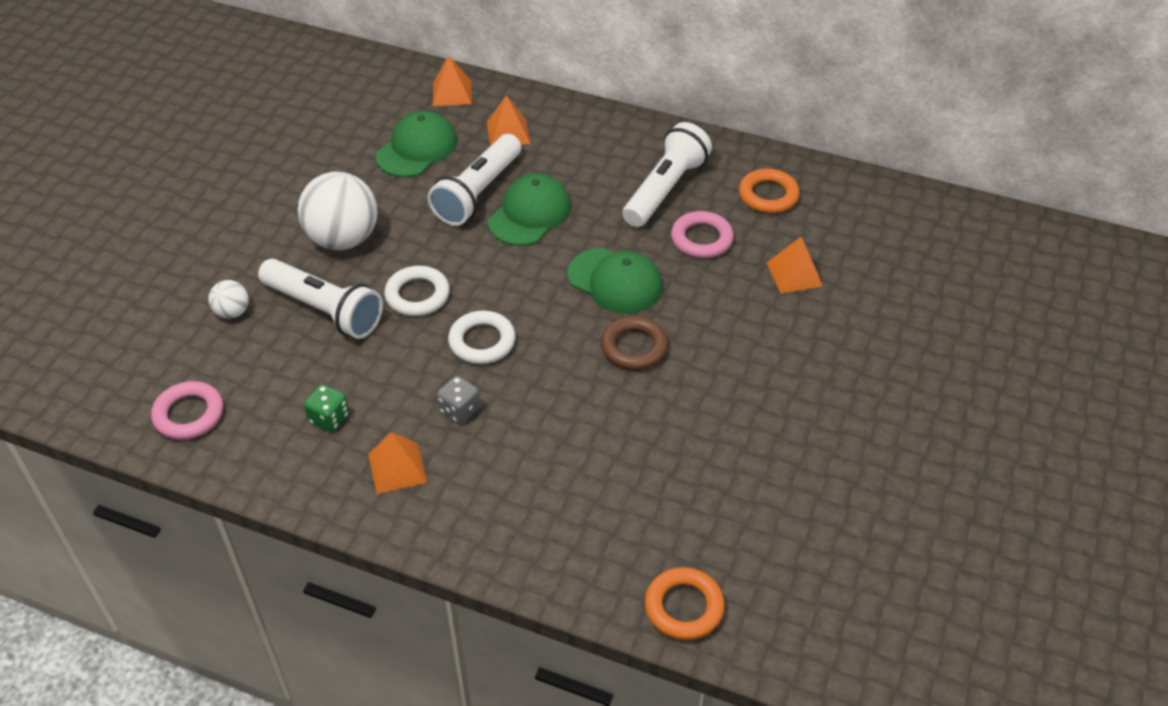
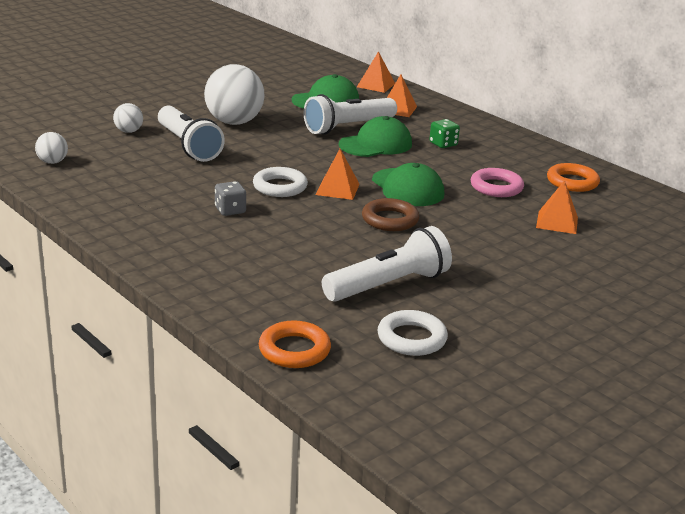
camera: 25 degrees right, 20 degrees down
pink ring [151,381,223,440] -> white ball [35,132,68,164]
green dice [304,384,349,432] -> green dice moved to [429,119,460,148]
orange pyramid [368,432,427,494] -> orange pyramid moved to [315,149,360,200]
white ring [384,266,450,316] -> white ring moved to [377,310,448,356]
white flashlight [622,122,712,227] -> white flashlight moved to [322,226,452,302]

